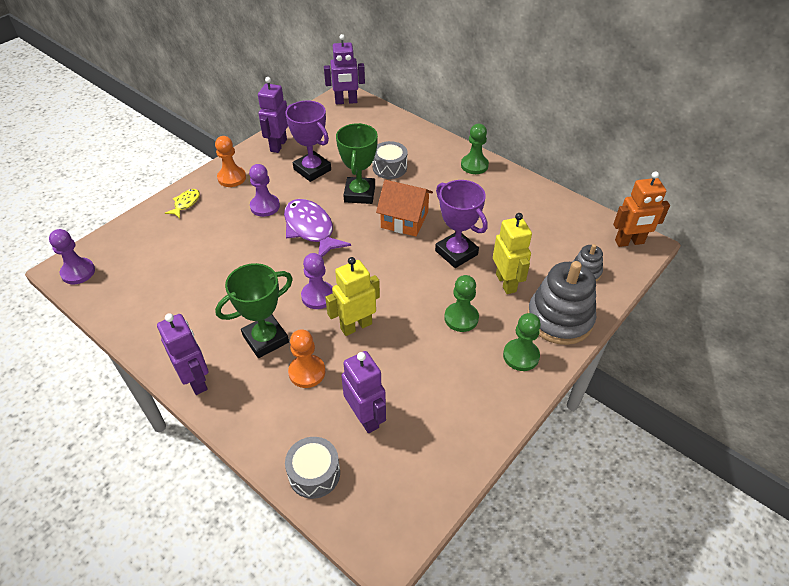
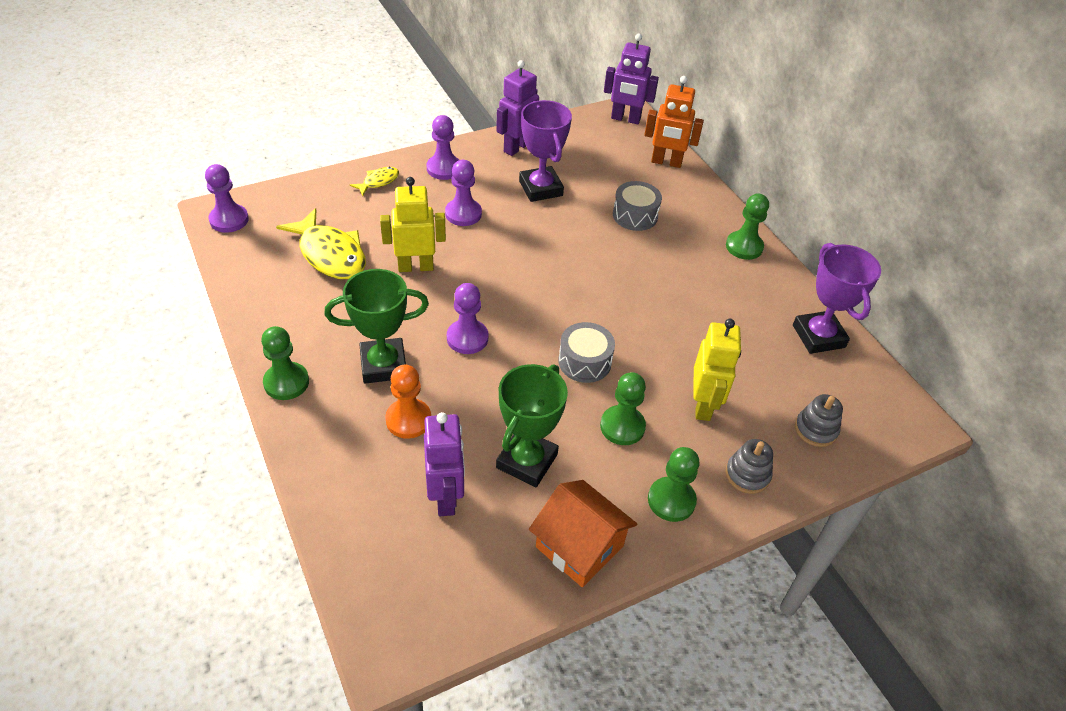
camera: 20 degrees right, 0 degrees up
purple robot [157,313,209,395] -> green pawn [261,326,309,400]
orange pawn [215,136,246,187] -> purple pawn [426,115,459,180]
purple fish [284,199,351,257] -> none
grey drum [285,437,340,499] -> grey drum moved to [558,322,615,383]
yellow robot [325,257,380,336] -> yellow robot moved to [380,177,446,272]
green trophy [336,123,378,204] -> green trophy moved to [496,364,568,487]
orange house [376,180,433,237] -> orange house moved to [529,480,637,587]
purple trophy [435,180,488,268] -> purple trophy moved to [793,243,881,354]
grey stacking toy [527,261,596,345] -> grey stacking toy [725,439,773,494], size x0.50
orange robot [613,172,670,247] -> orange robot moved to [644,76,704,168]
none -> yellow fish [276,208,366,279]

